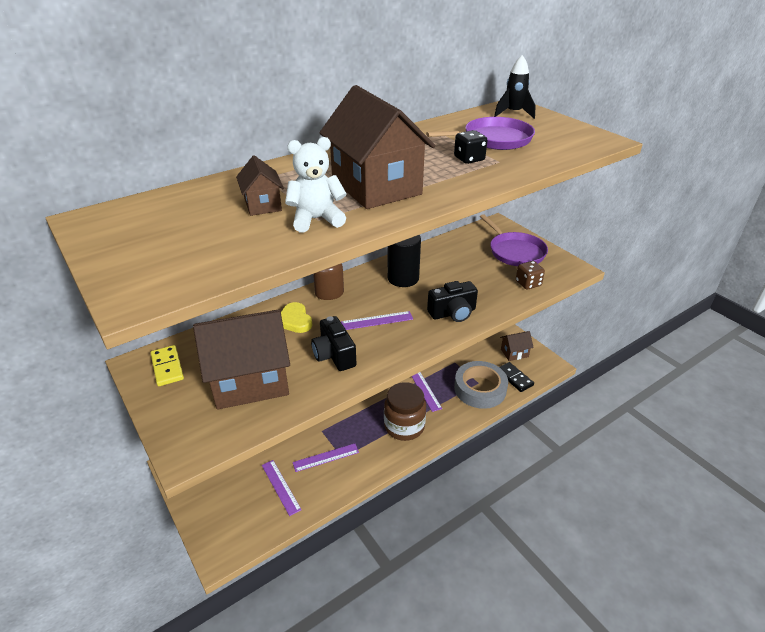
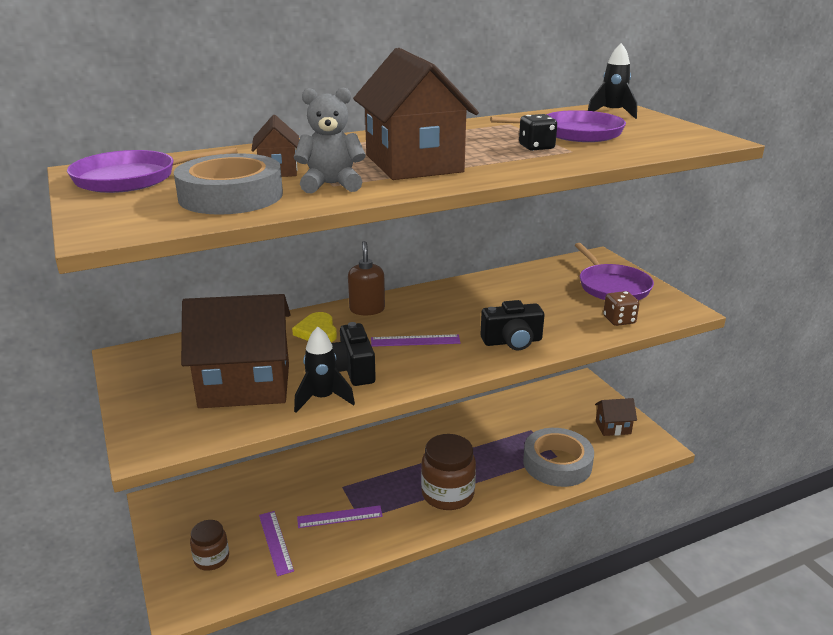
camera: 10 degrees right, 10 degrees down
yellow domino [151,345,184,386] -> none
white teddy bear [285,137,347,232] -> grey teddy bear [294,87,366,193]
black cylinder [387,235,421,287] -> none
purple ruler [411,372,442,412] -> none
black domino [499,362,534,392] -> none
none -> purple pan [67,147,238,193]
none -> grey tape [174,153,283,215]
none -> brown jar [190,520,229,571]
none -> black rocket [294,327,355,413]

